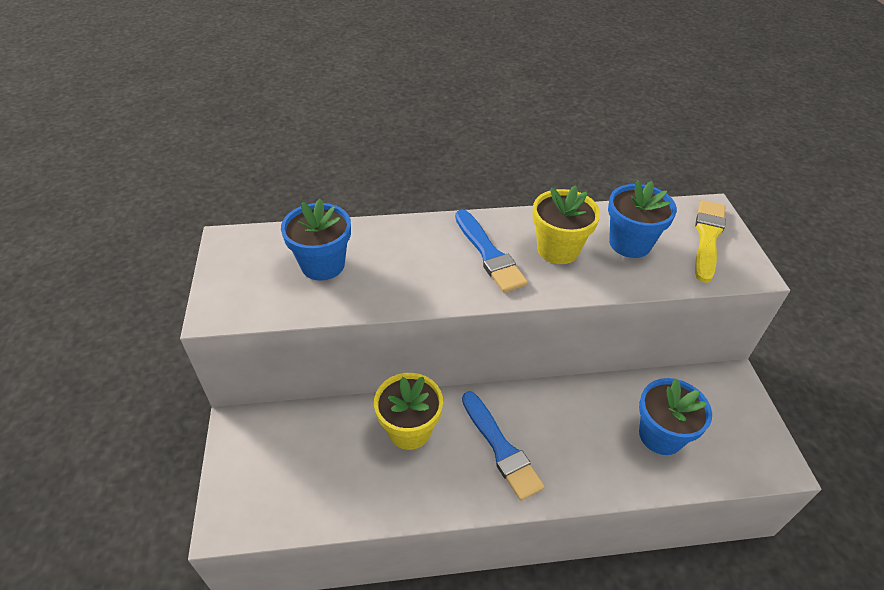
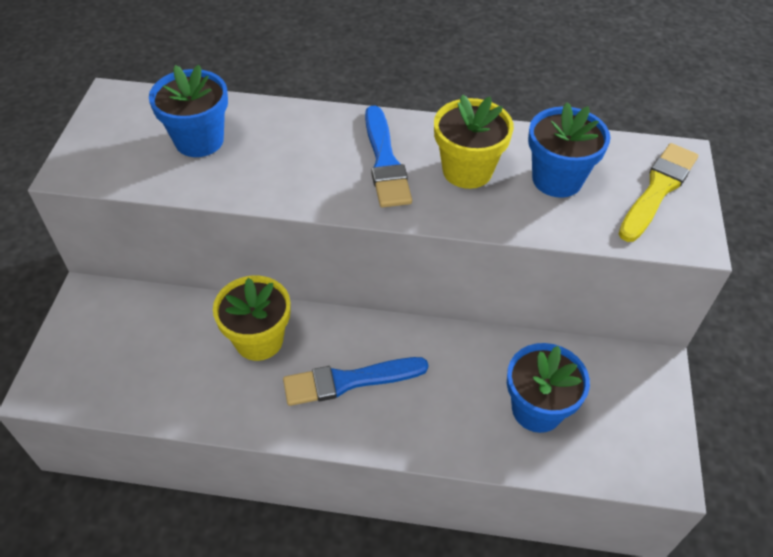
camera: 15 degrees right, 5 degrees up
blue brush [462,391,545,501] -> blue brush turned 90 degrees clockwise [283,357,429,406]

